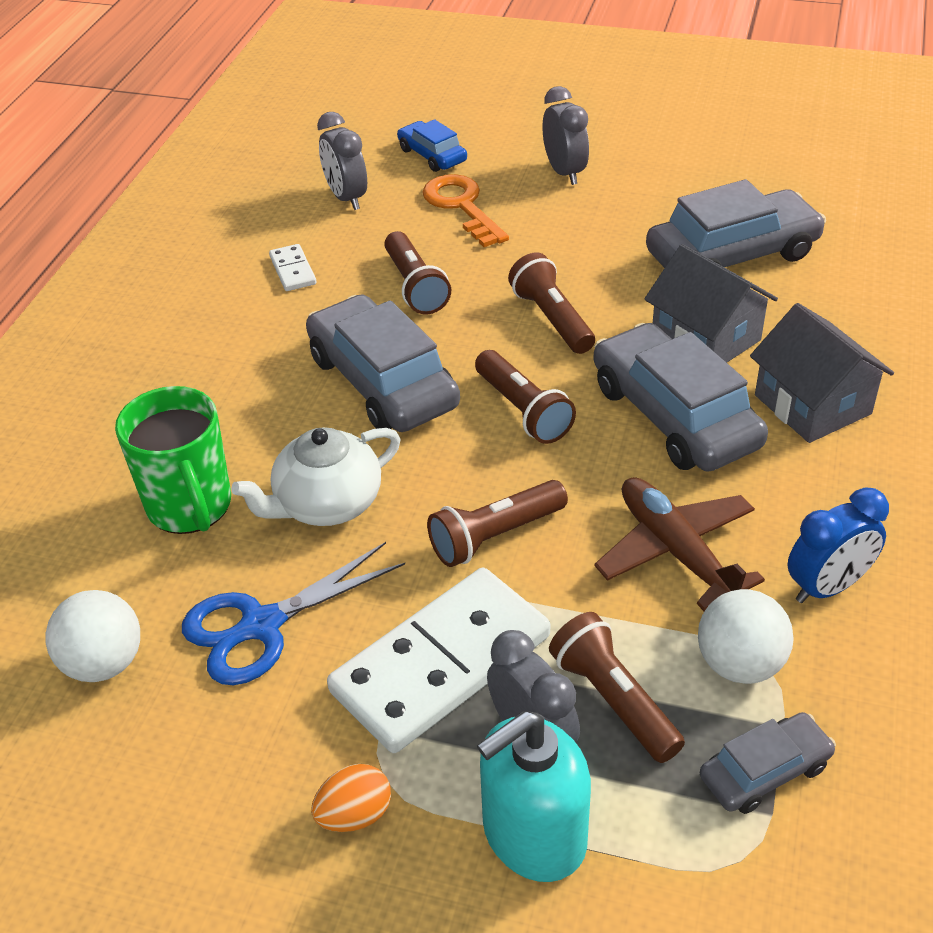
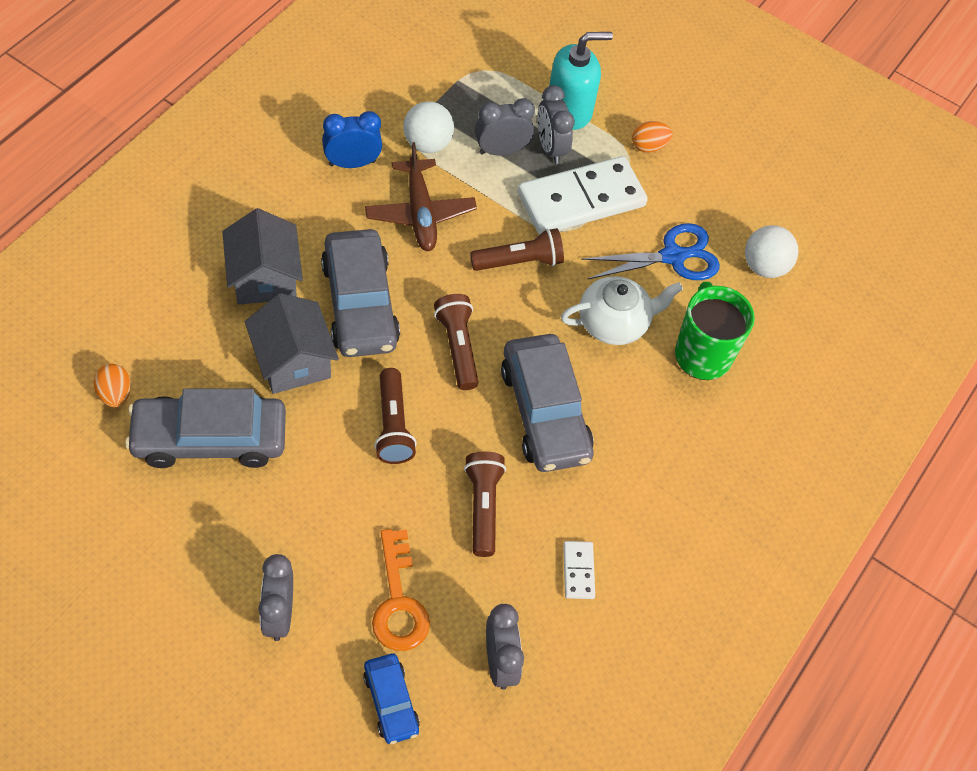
camera: 170 degrees left, 15 degrees up
brown flashlight [549,612,685,763] -> grey clock [475,98,535,156]
grey car [700,712,836,814] -> none
none -> orange egg [94,364,131,407]

